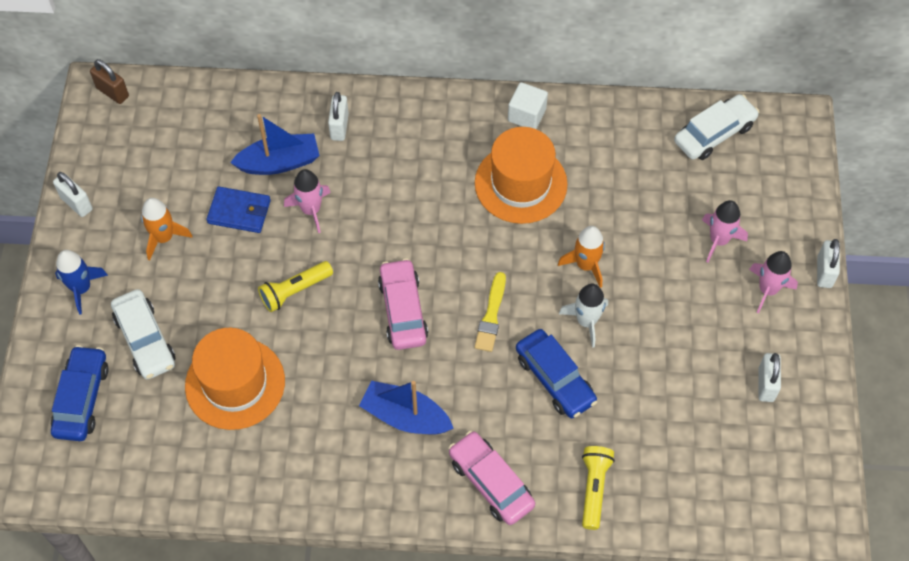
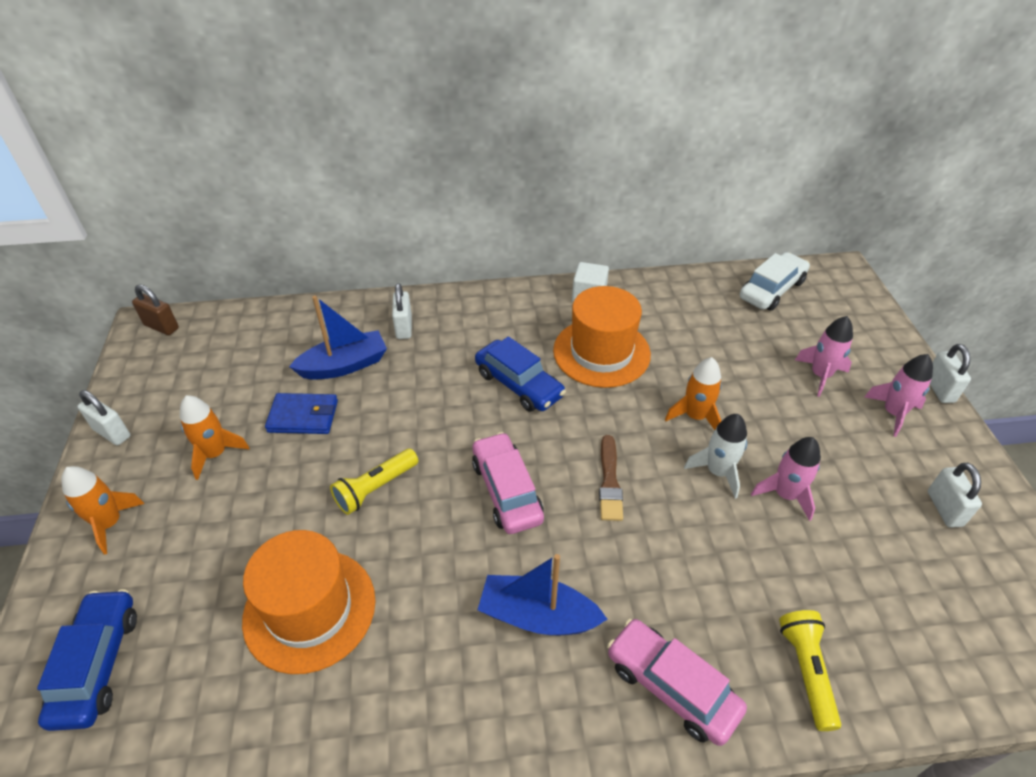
camera: 10 degrees left, 15 degrees down
blue rocket [55,250,108,314] -> orange rocket [61,466,145,555]
white car [111,289,175,379] -> none
pink rocket [284,169,331,233] -> pink rocket moved to [751,437,821,521]
yellow brush [475,272,506,352] -> brown brush [599,435,623,521]
blue car [516,329,597,418] -> blue car moved to [475,336,566,412]

